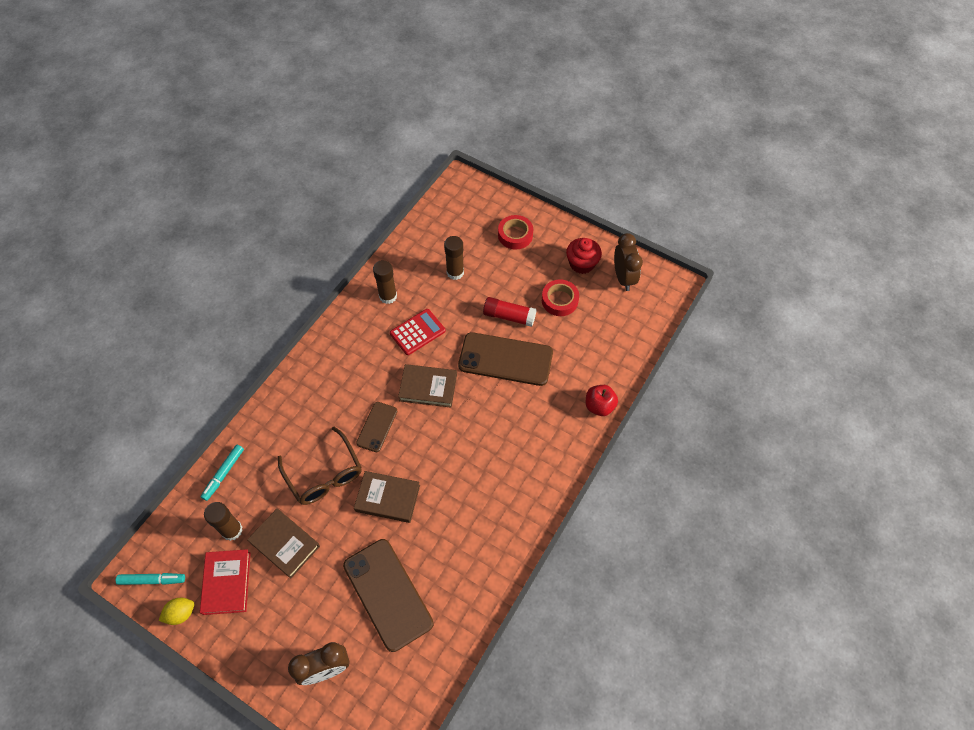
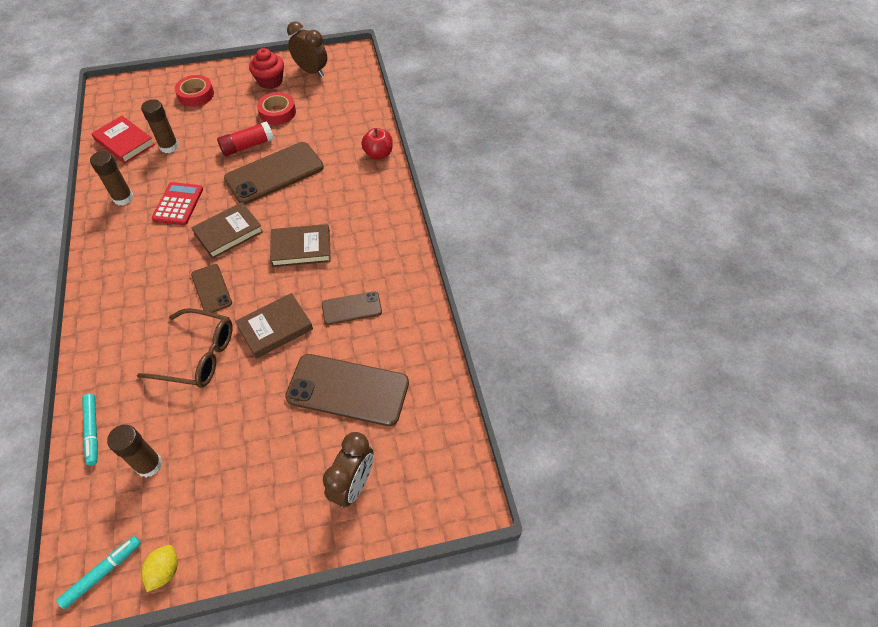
camera: 45 degrees left, 5 degrees down
red book [200,549,251,615] -> red book moved to [91,116,155,164]
brown book [247,509,320,579] -> brown book moved to [270,224,331,267]
none -> brown phone [322,291,382,325]

